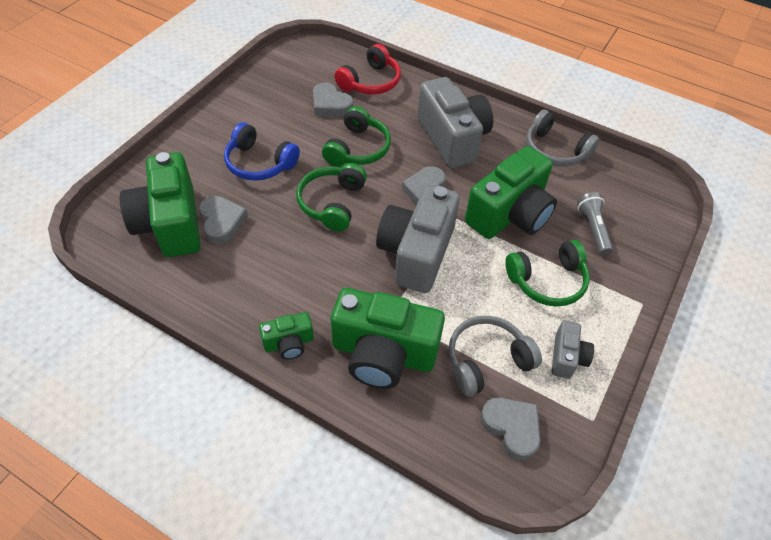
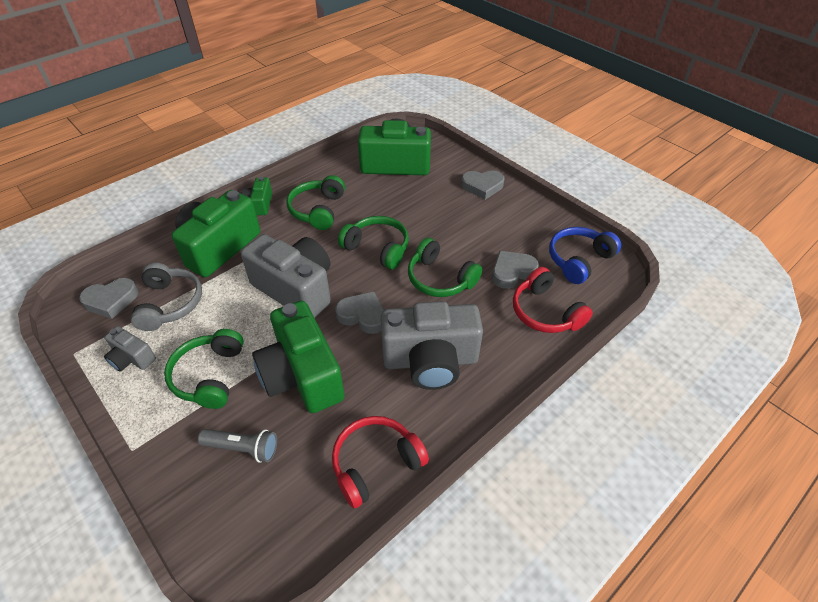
camera: 110 degrees right, 5 degrees down
grey heart [199,196,248,244] -> grey heart moved to [461,170,505,200]
blue headphones [224,122,300,181] -> blue headphones moved to [549,227,621,284]
grey headphones [526,110,599,167] -> red headphones [332,416,429,508]
none -> green headphones [286,175,345,230]

